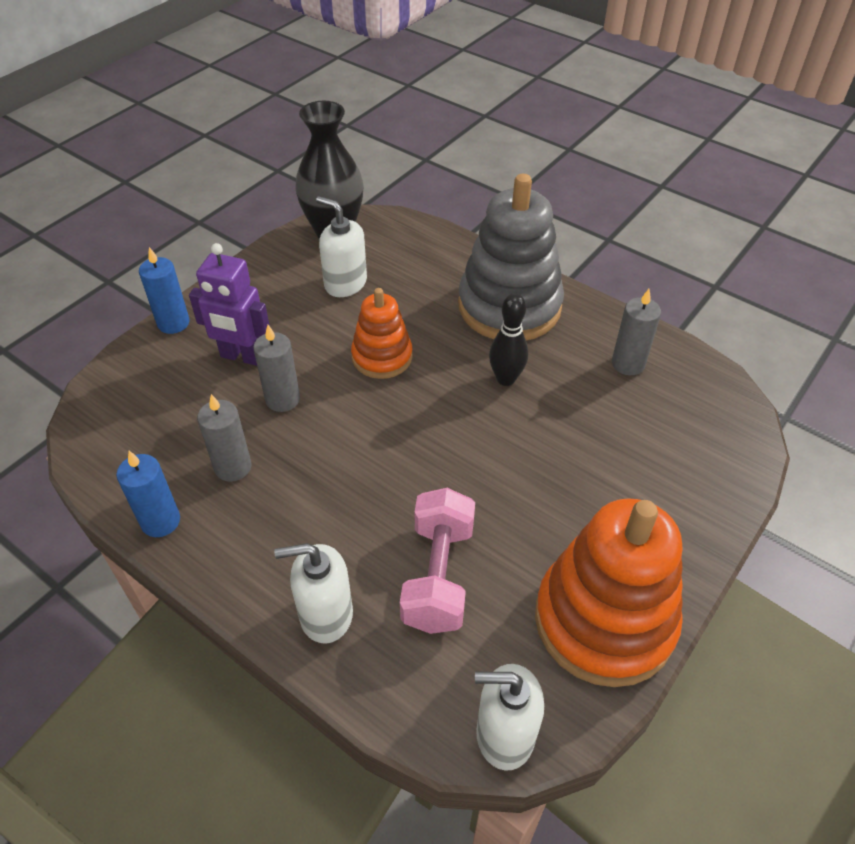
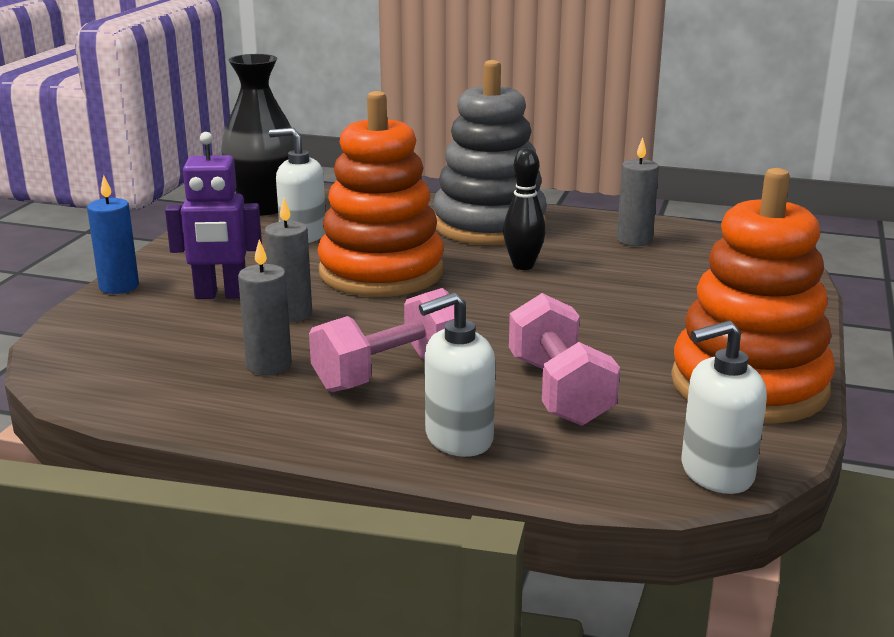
camera: 20 degrees left, 25 degrees down
blue candle [116,451,180,537] -> none
orange stacking toy [351,288,413,379] -> orange stacking toy [318,91,444,297], size x1.80
none -> pink dumbbell [309,288,454,392]

